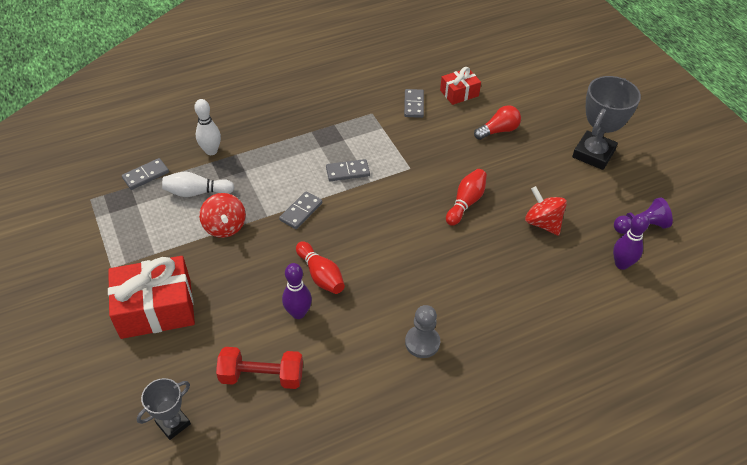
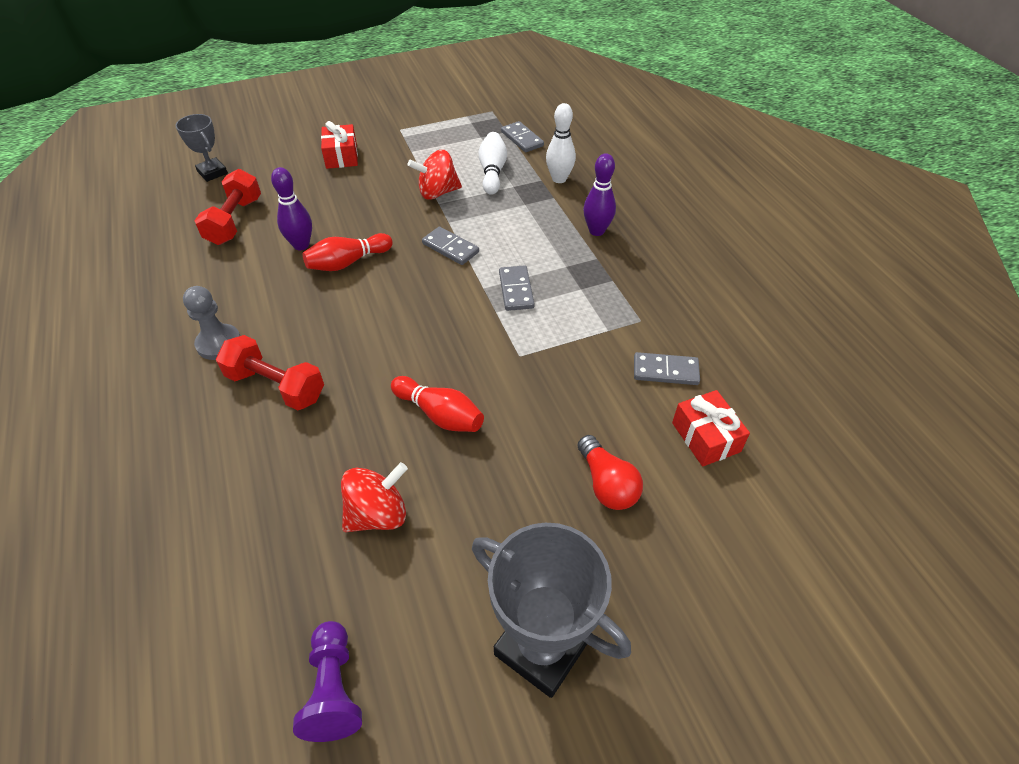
camera: 95 degrees right, 0 degrees up
red gift [108,256,195,339] -> red gift [321,121,358,169], size x0.56
purple bowling pin [613,213,649,270] -> purple bowling pin moved to [583,153,616,236]
none -> red dumbbell [216,335,324,411]

